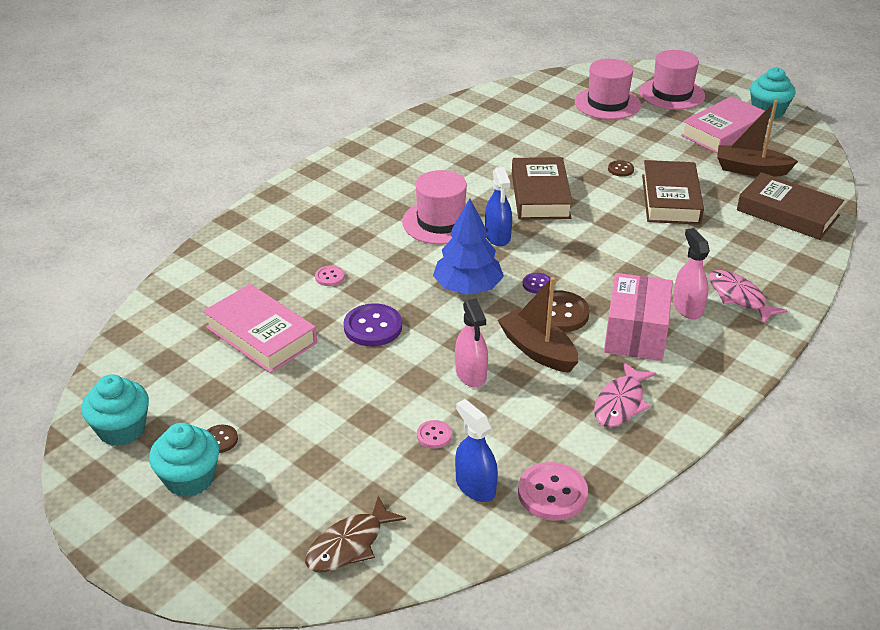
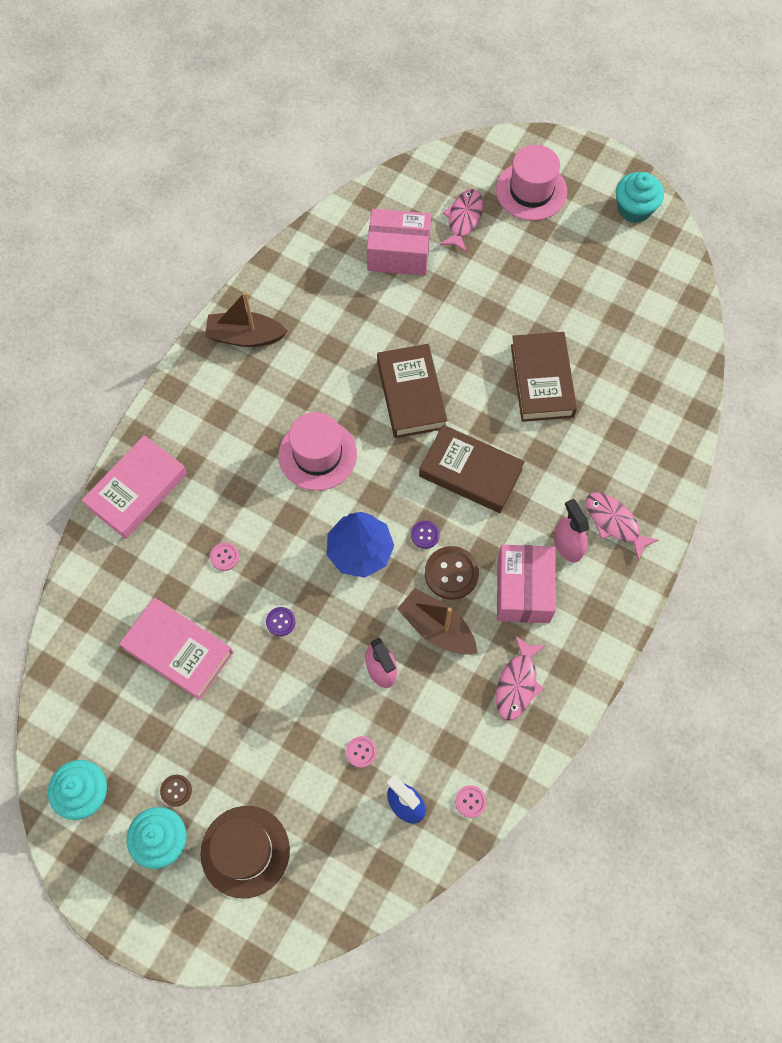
camera: 10 degrees left, 30 degrees up
brown fish [305,496,406,572] -> none
purple button [344,303,402,346] -> purple button [266,607,296,636], size x0.54
blue spray bottle [485,167,512,246] -> none
pink button [518,462,588,521] -> pink button [455,785,487,818], size x0.54
pink hat [575,59,641,120] -> pink fish [440,189,483,253]
brown button [608,160,634,177] -> none
pink book [681,96,765,153] -> pink book moved to [81,435,187,539]
brown boat [717,100,798,177] -> brown boat moved to [205,292,287,347]
brown book [737,172,844,240] -> brown book moved to [419,425,525,513]
none -> brown hat [200,806,290,898]
none -> pink box [367,209,431,276]

